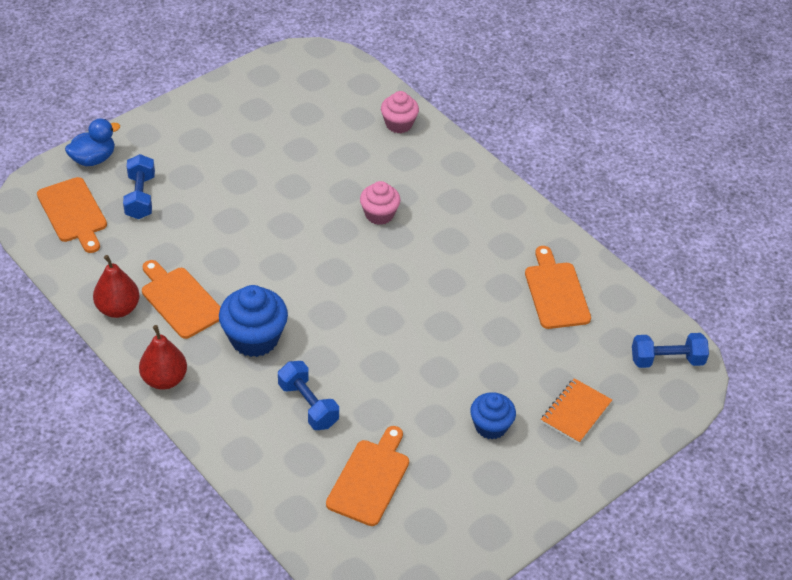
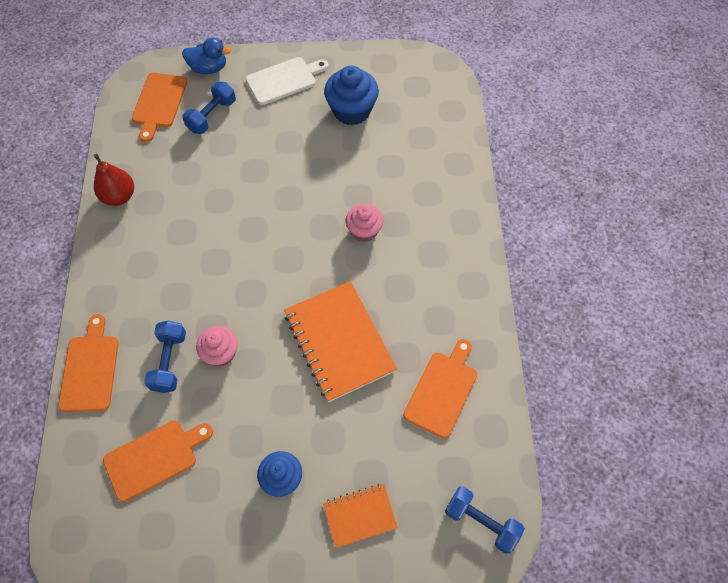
camera: 40 degrees right, 15 degrees up
red pear [139,325,187,390] -> none
orange cutting board [142,260,221,339] -> orange cutting board moved to [58,314,119,412]
blue cupcake [219,285,288,357] -> blue cupcake moved to [324,66,379,125]
pink cupcake [381,91,419,133] -> pink cupcake moved to [196,326,238,367]
none -> white cutting board [246,57,329,105]
none -> orange notebook [284,281,397,402]

